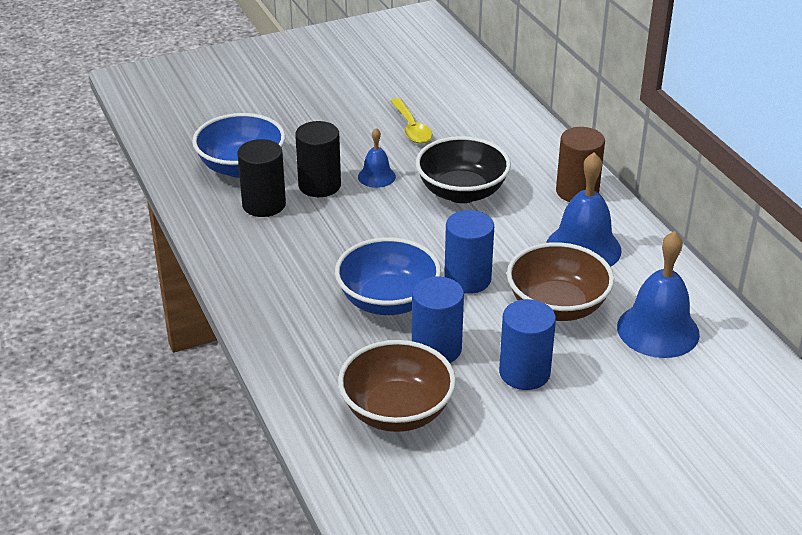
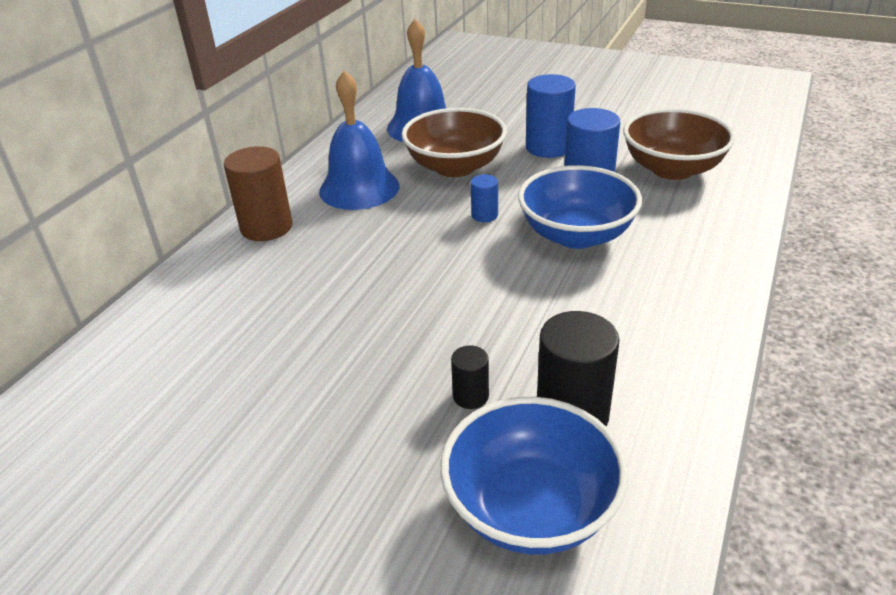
camera: 130 degrees left, 0 degrees up
black cylinder [295,121,341,197] -> black cylinder [451,345,489,409], size x0.52
blue bell [358,128,396,188] -> none
yellow spoon [391,98,432,143] -> none
black bowl [416,136,511,203] -> none
blue cylinder [444,210,494,294] -> blue cylinder [471,174,498,222], size x0.52

